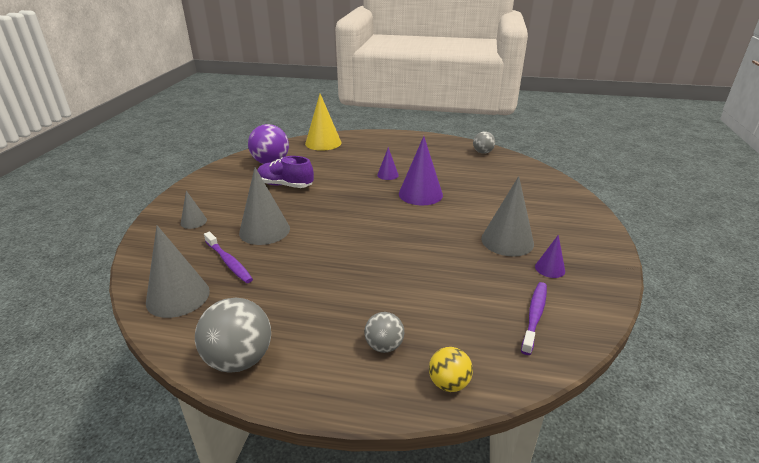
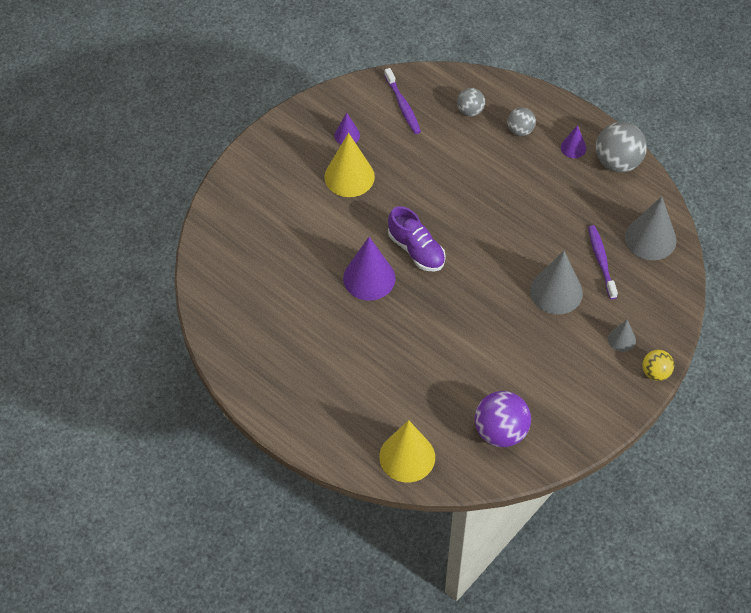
camera: 150 degrees left, 25 degrees up
purple shoe [257,156,314,188] -> purple shoe moved to [388,206,446,272]
purple cone [377,147,399,180] -> purple cone moved to [561,125,587,158]
yellow ball [429,347,473,392] -> yellow ball moved to [642,350,674,381]
grey ball [473,131,495,154] -> grey ball moved to [457,88,485,116]
grey cone [481,176,534,256] -> yellow cone [324,133,375,197]
purple toothbrush [521,282,547,355] -> purple toothbrush turned 75 degrees counterclockwise [384,68,421,134]

